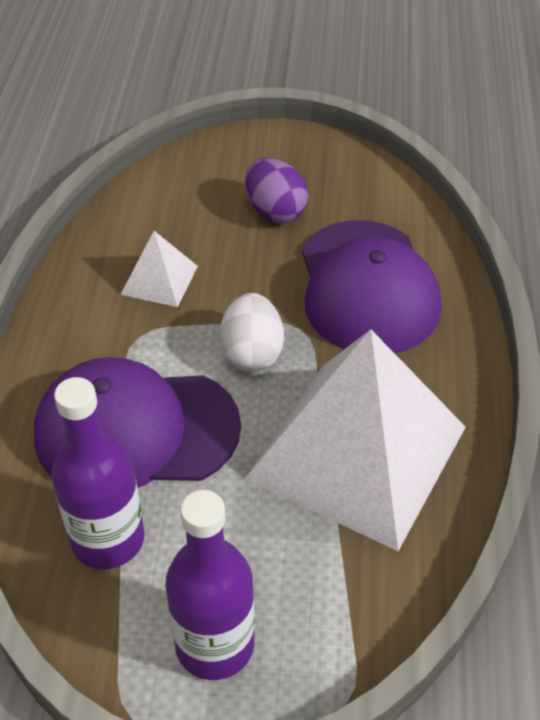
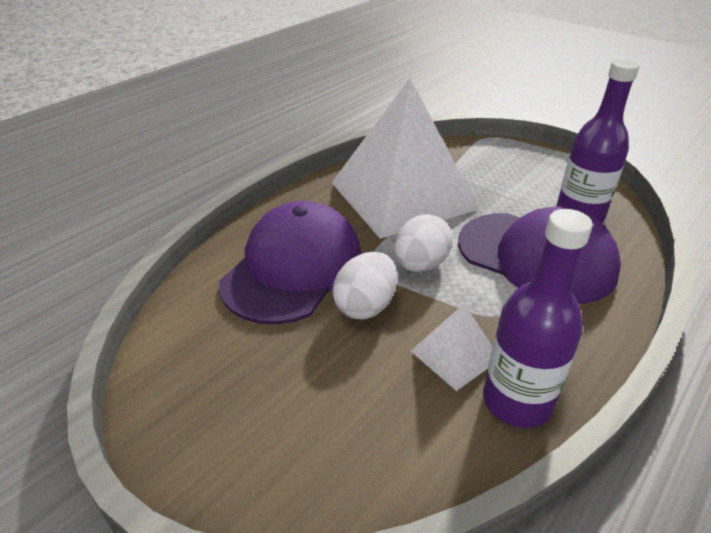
camera: 145 degrees left, 10 degrees down
purple bottle [165,490,255,680] -> purple bottle moved to [483,209,593,428]
purple egg [245,158,308,223] -> none
none -> white egg [332,252,397,319]

